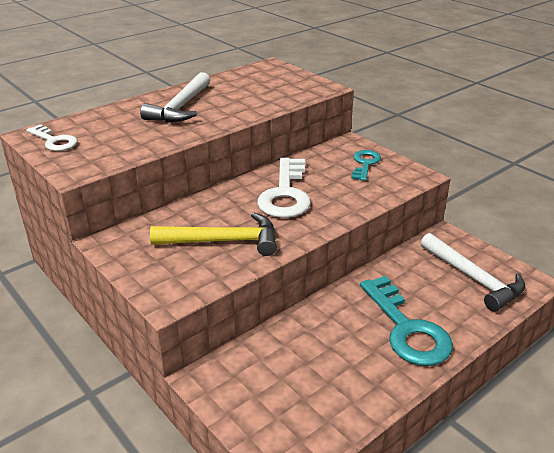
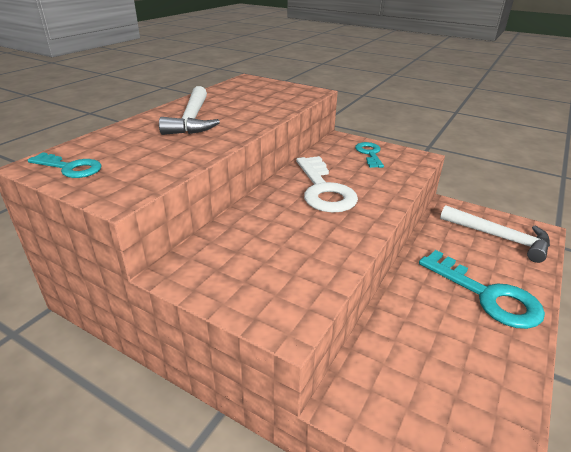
camera: 20 degrees left, 0 degrees up
white key [26,124,78,151] -> turquoise key [28,152,102,178]
yellow hammer [150,213,277,256] -> none

